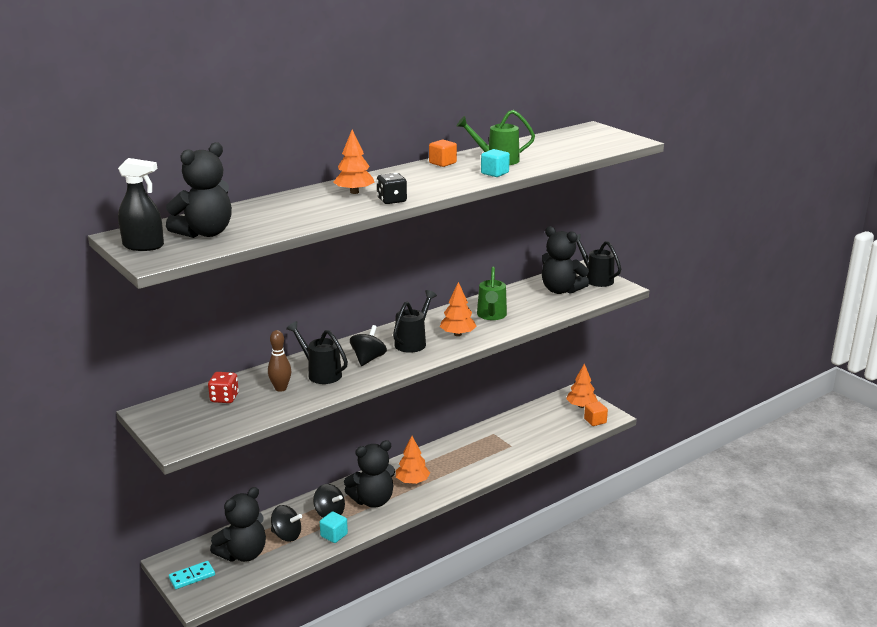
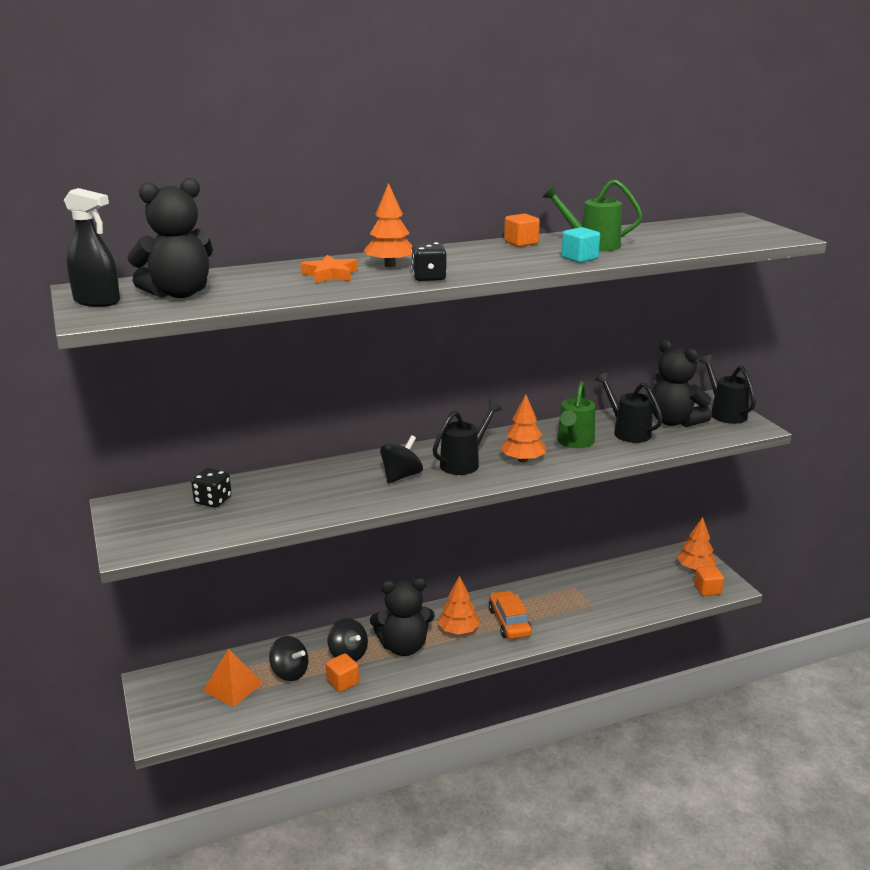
camera: 15 degrees right, 0 degrees up
turquoise domino [169,561,215,589] -> none
red dice [208,372,239,403] -> black dice [191,468,231,508]
black teddy bear [210,487,266,562] -> orange pyramid [203,649,262,707]
brown bowling pin [268,330,291,392] -> none
black watering can [286,321,348,384] -> black watering can moved to [595,372,663,443]
turquoise cube [320,511,348,543] -> orange cube [326,653,359,692]
none -> orange star [300,255,358,283]
none -> orange car [489,590,532,639]

